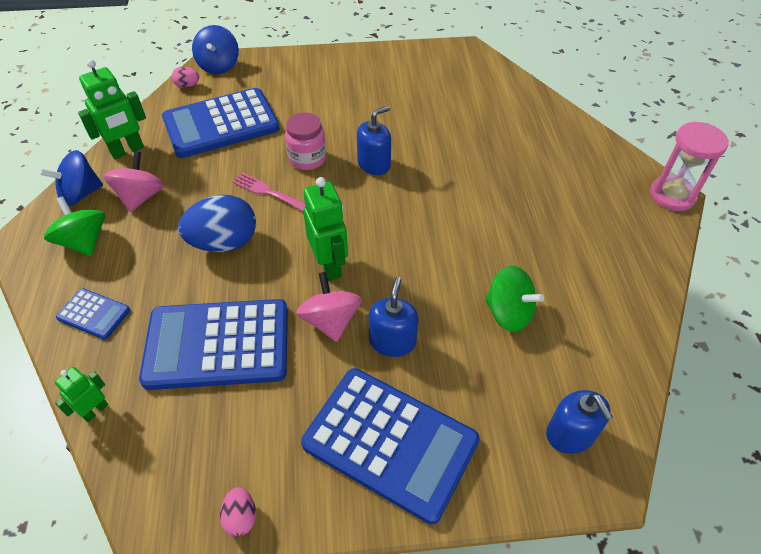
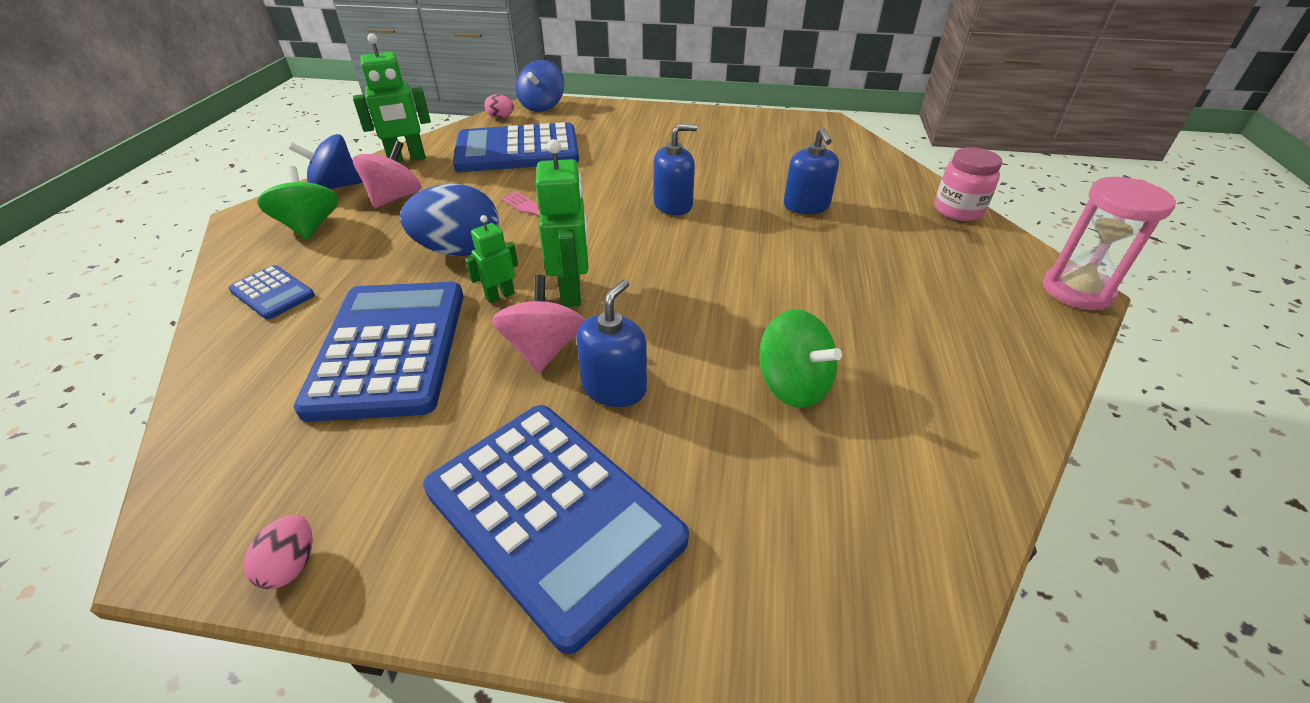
camera: 15 degrees right, 10 degrees down
green robot [55,367,108,422] -> green robot moved to [465,215,518,303]
blue calculator [139,299,288,390] -> blue calculator turned 75 degrees clockwise [294,282,463,422]
pink jar [285,113,326,170] -> pink jar moved to [934,147,1002,221]
blue soap dispenser [546,390,613,454] -> blue soap dispenser moved to [784,127,839,214]

